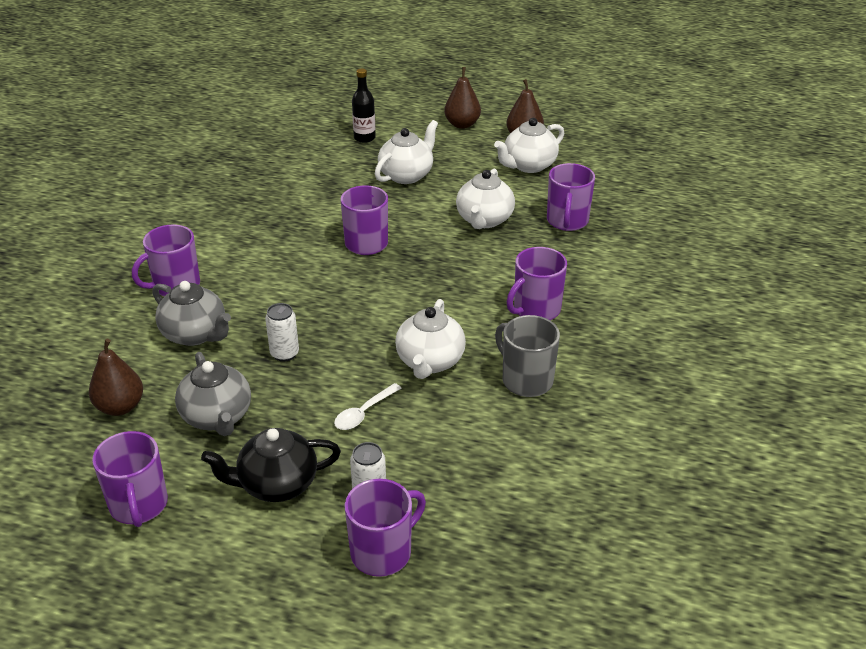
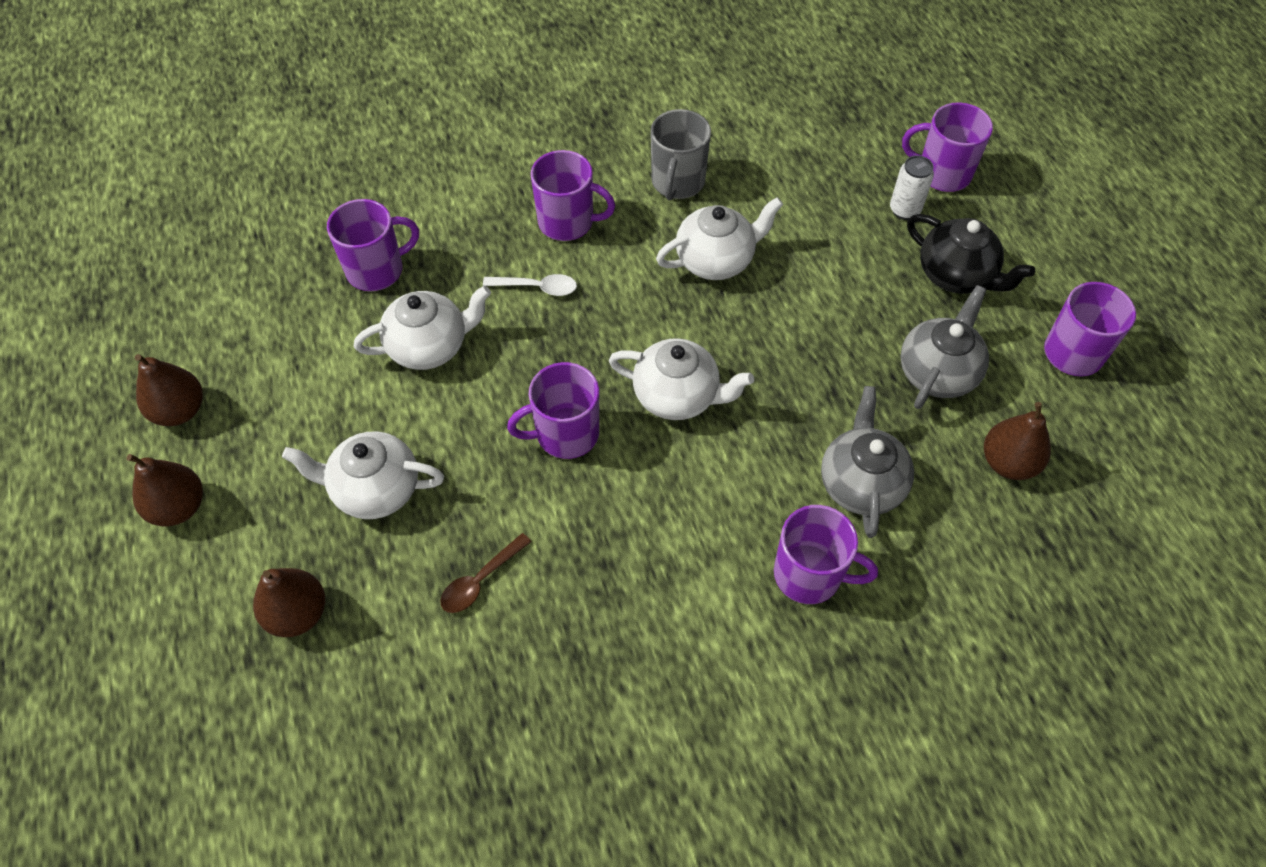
camera: 125 degrees left, 20 degrees up
white can [265,303,299,362] -> none
white spoon [334,383,402,430] -> white spoon moved to [483,274,577,296]
black bottle [352,68,376,143] -> brown pear [253,568,325,637]
white teapot [494,118,564,173] -> white teapot moved to [609,338,754,420]
none -> brown spoon [440,533,531,613]

